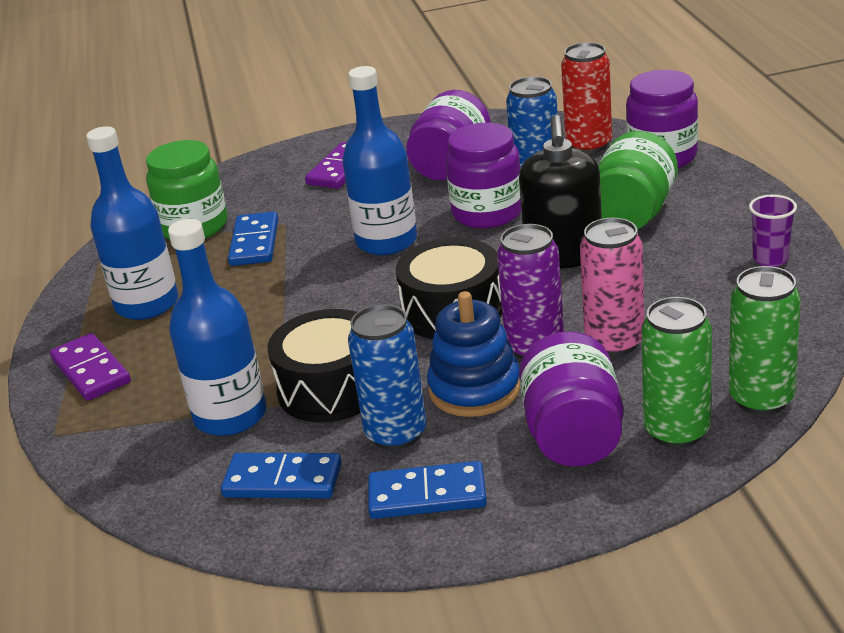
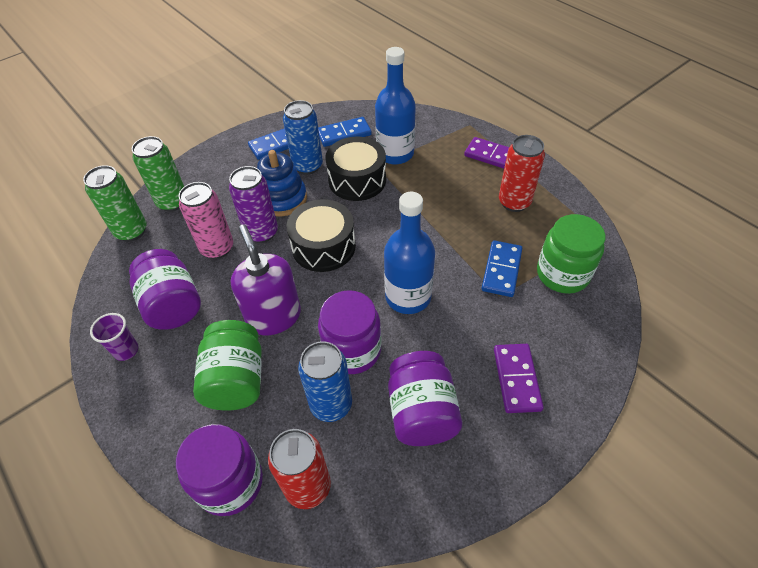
camera: 150 degrees right, 20 degrees up
blue bottle [86,126,178,320] -> red can [499,135,545,212]
blue domino [228,212,278,266] -> blue domino turned 45 degrees clockwise [481,240,523,297]
black soap dispenser [519,115,602,268] -> purple soap dispenser [231,225,301,335]
purple jar [519,331,623,467] -> purple jar moved to [129,249,201,330]

